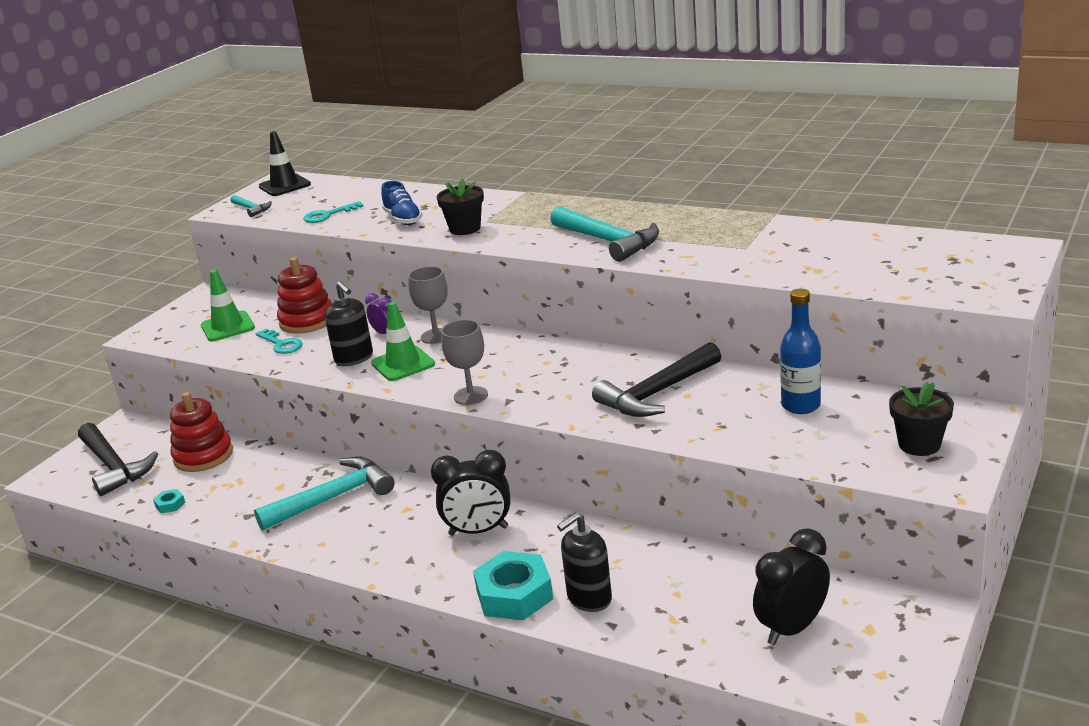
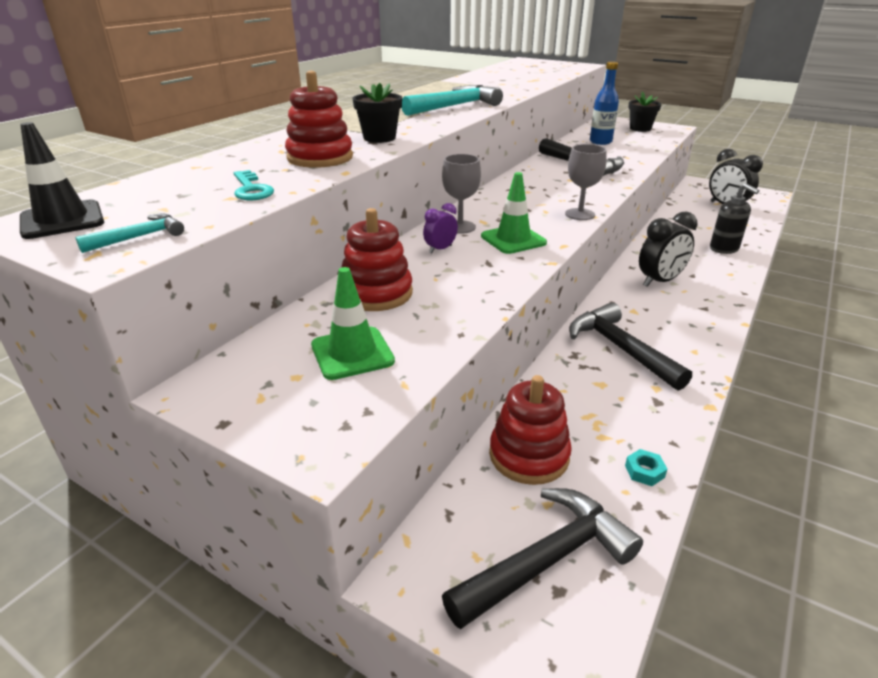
camera: 90 degrees left, 5 degrees up
turquoise hammer [254,457,395,531] -> black hammer [569,302,692,391]
turquoise key [255,329,303,354] -> none
black soap dispenser [325,281,373,366] -> none
blue shoe [381,181,422,225] -> red stacking toy [285,71,353,168]
black clock [431,450,510,536] -> black clock turned 60 degrees clockwise [639,211,697,287]
turquoise nut [473,551,553,620] -> none

